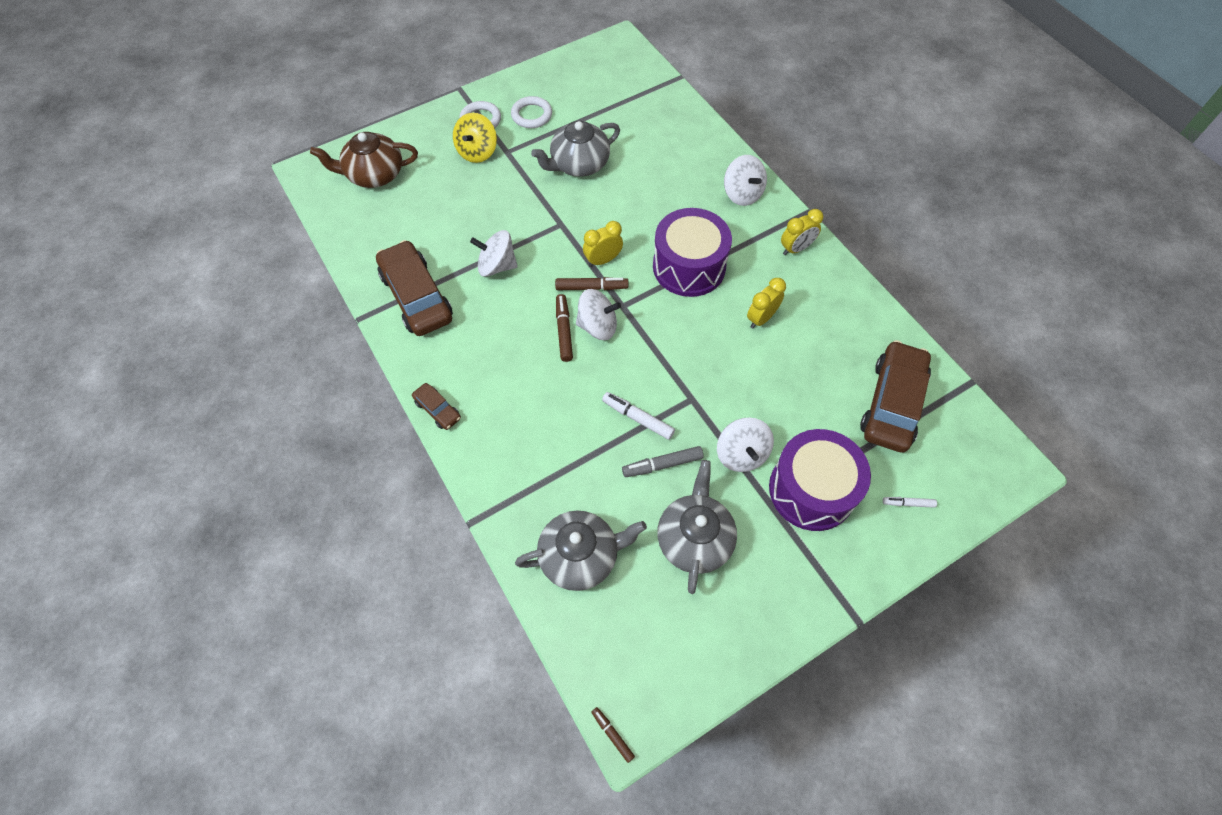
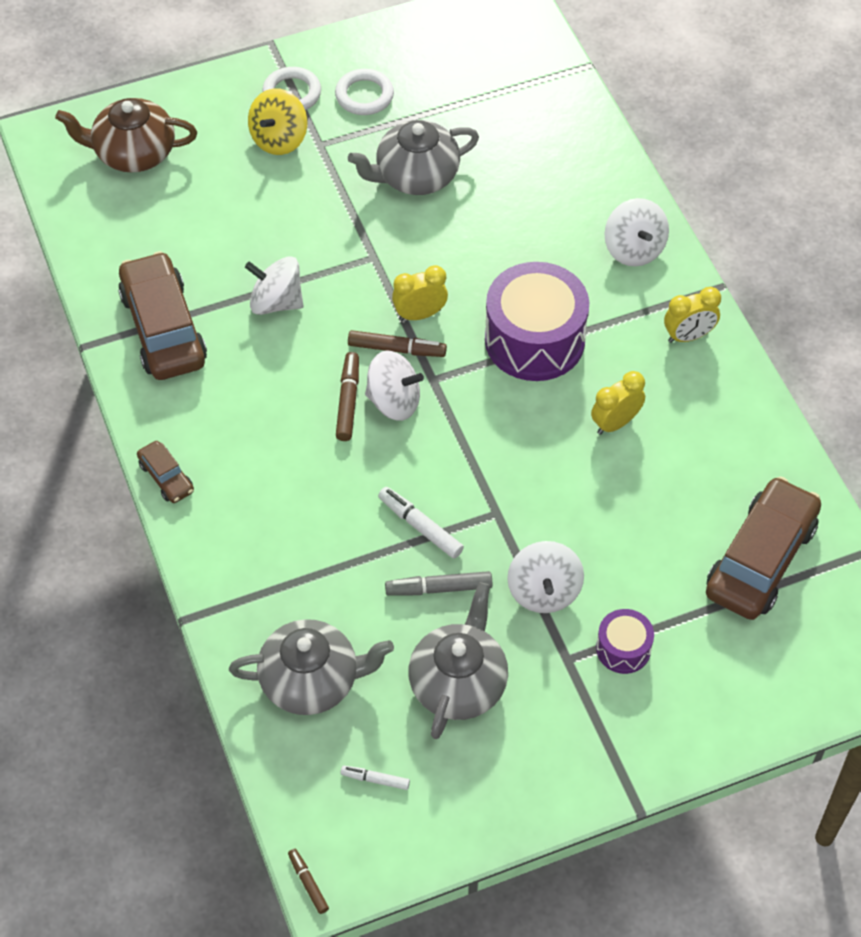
camera: 10 degrees right, 5 degrees down
purple drum [769,429,871,531] -> purple drum [596,609,654,674], size x0.49
white marker [883,497,937,508] -> white marker moved to [341,766,410,790]

